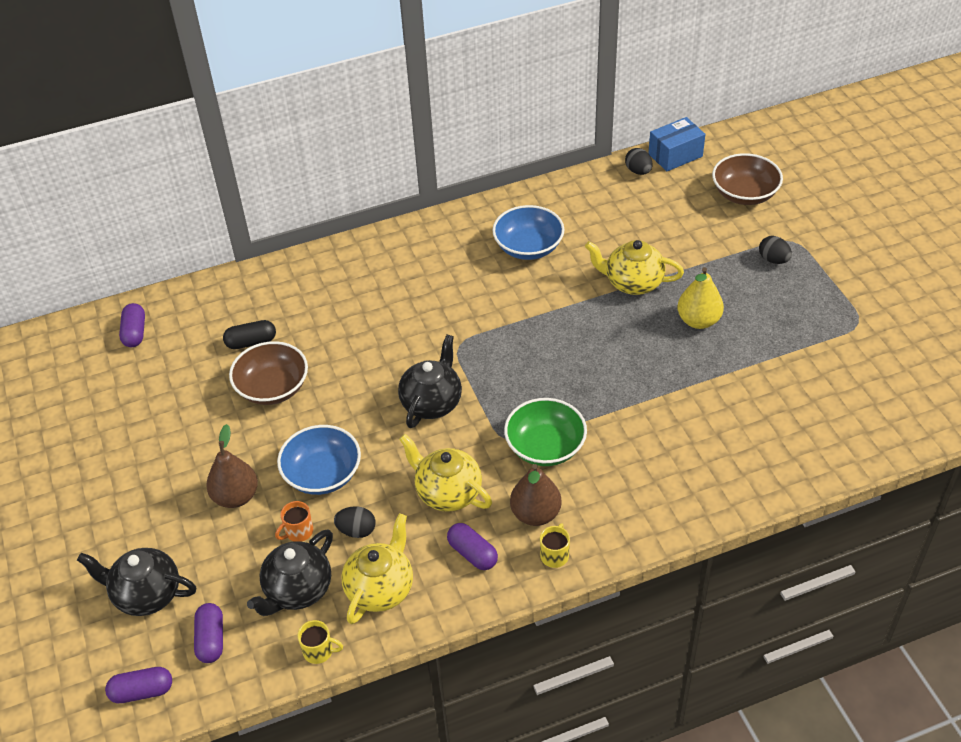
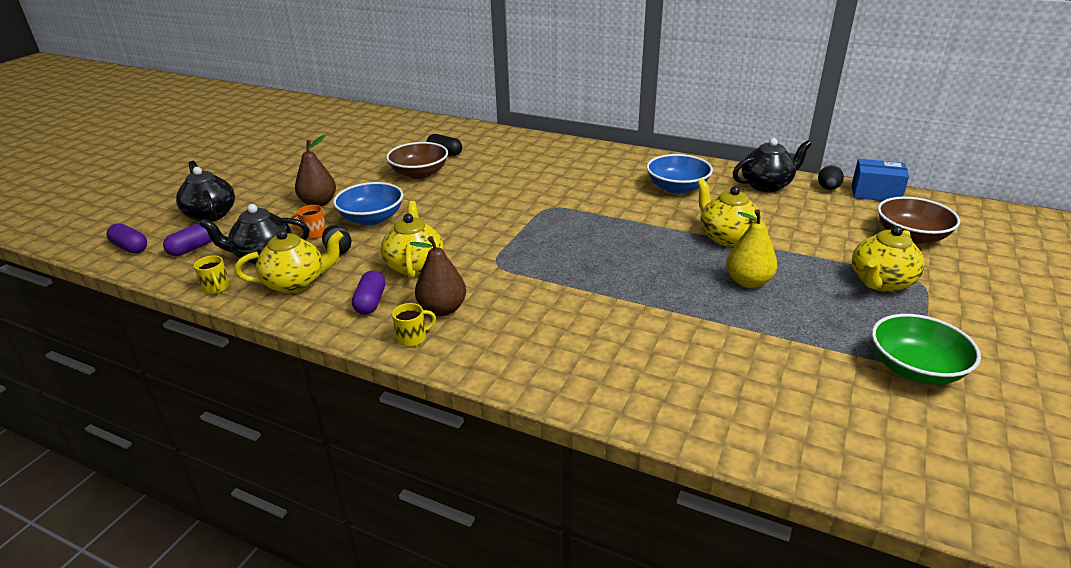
camera: 45 degrees right, 15 degrees down
purple capsule [119,303,145,347] -> none
black teapot [398,334,462,428] -> black teapot moved to [733,138,812,192]
green bowl [504,398,587,466] -> green bowl moved to [872,314,981,385]
black egg [759,236,792,264] -> yellow teapot [852,226,925,292]

